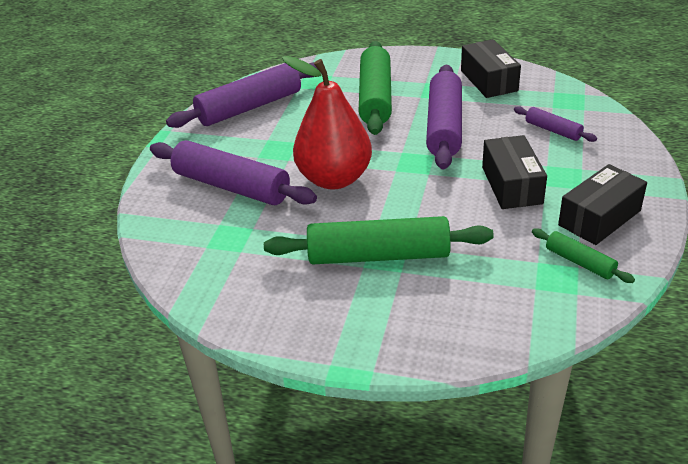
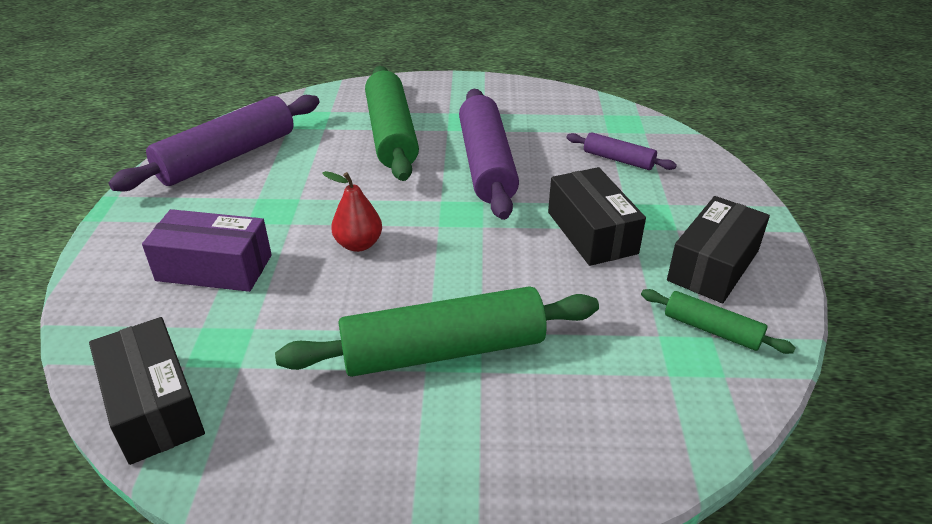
camera: 15 degrees left, 0 degrees up
purple rolling pin [150,140,317,205] -> purple box [142,209,272,292]
red pear [282,56,372,190] -> red pear [322,171,382,252], size x0.47
black box [461,39,521,98] -> black box moved to [89,317,205,465]

